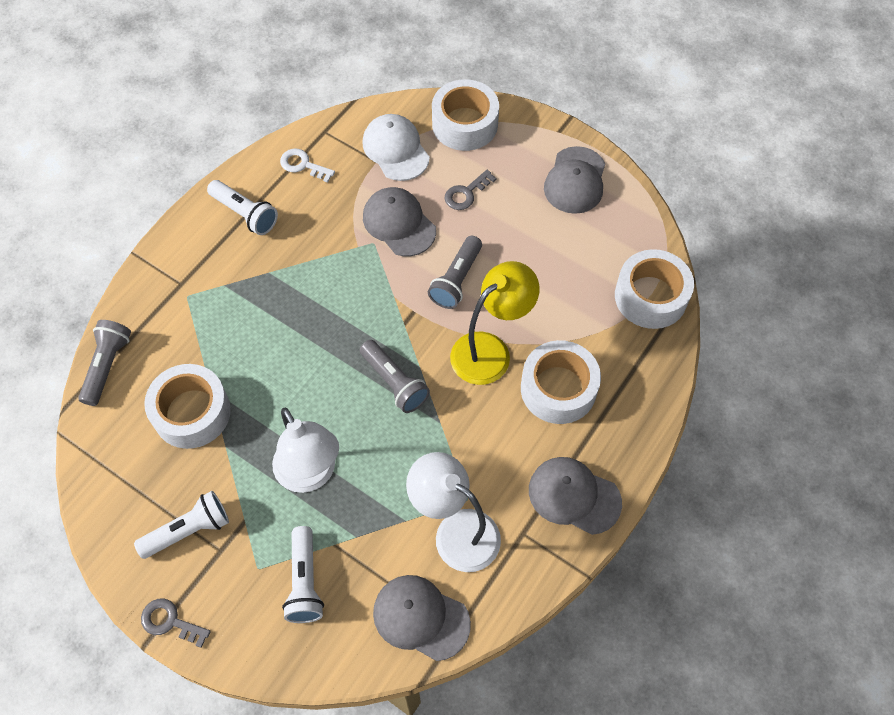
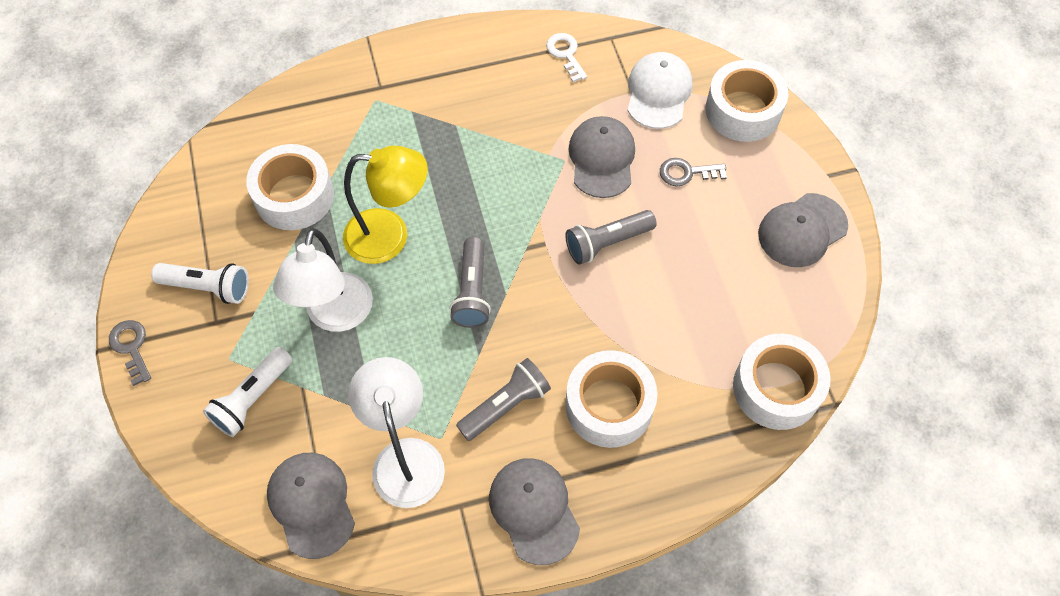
camera: 40 degrees right, 0 degrees up
grey flashlight [78,320,131,406] -> grey flashlight moved to [456,358,551,441]
white flashlight [207,180,278,235] -> none
yellow lamp [450,261,540,385] -> yellow lamp moved to [343,146,428,264]

